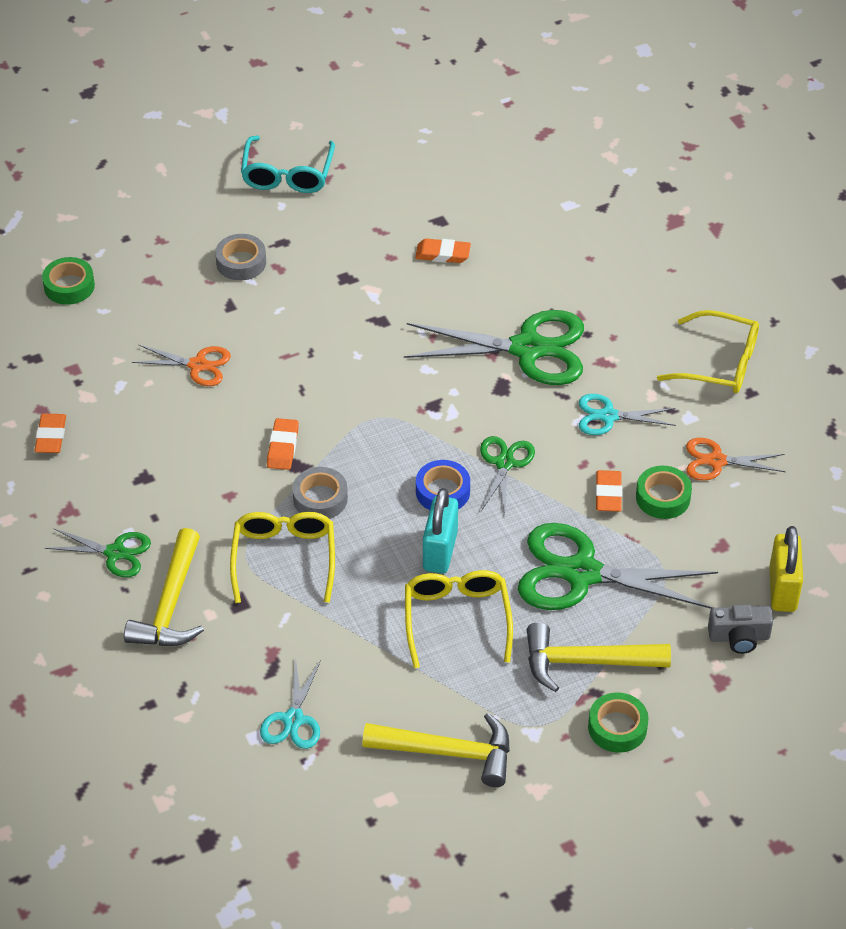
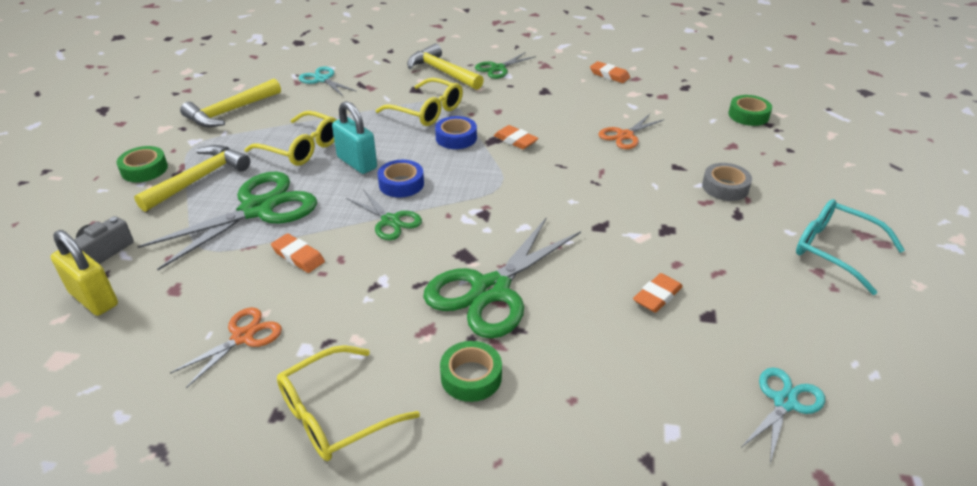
camera: 125 degrees right, 10 degrees down
grey tape [292,467,348,519] -> blue tape [435,116,477,149]
turquoise scissors [579,394,676,435] -> turquoise scissors moved to [742,367,825,463]
green tape [636,466,692,519] -> green tape moved to [440,341,502,402]

